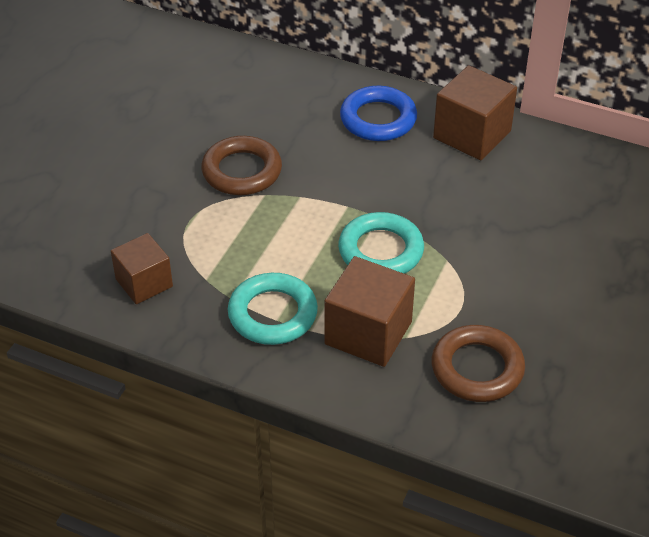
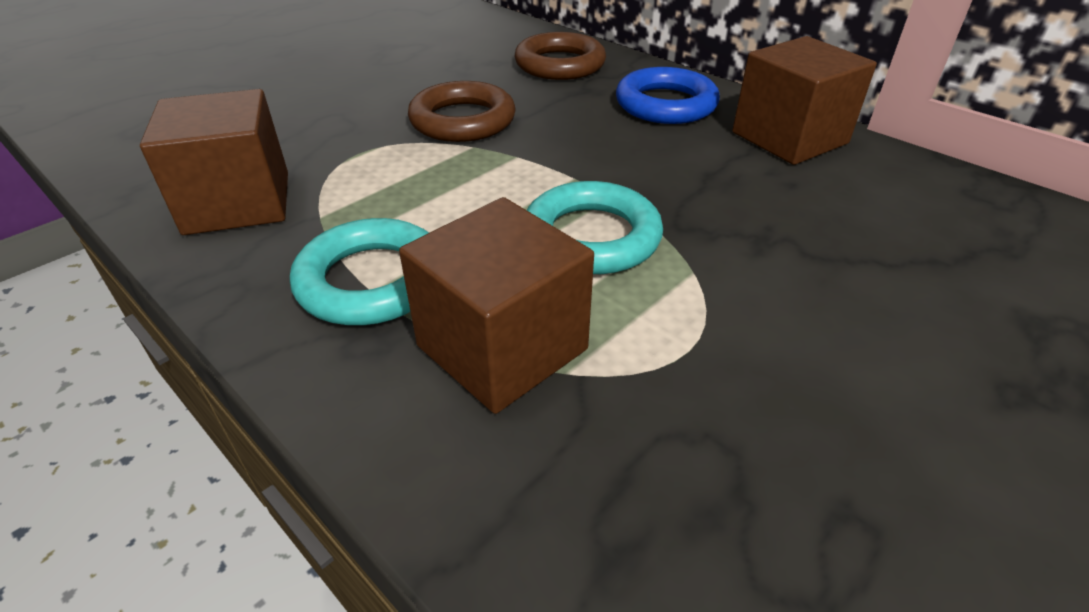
camera: 20 degrees right, 5 degrees down
brown cube [111,233,173,304] -> brown cube [140,89,288,235], size x1.51
brown ring [431,325,525,402] -> brown ring moved to [515,32,606,80]

